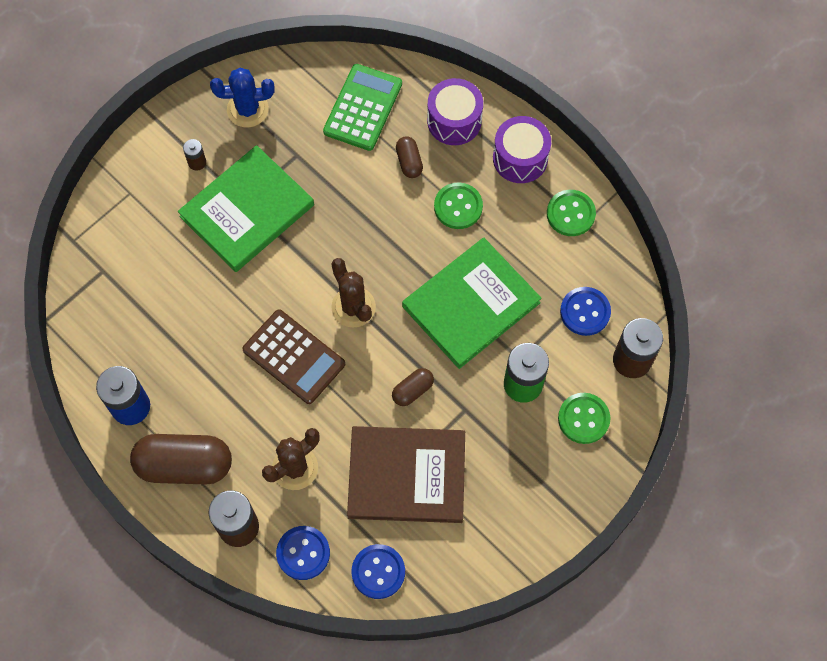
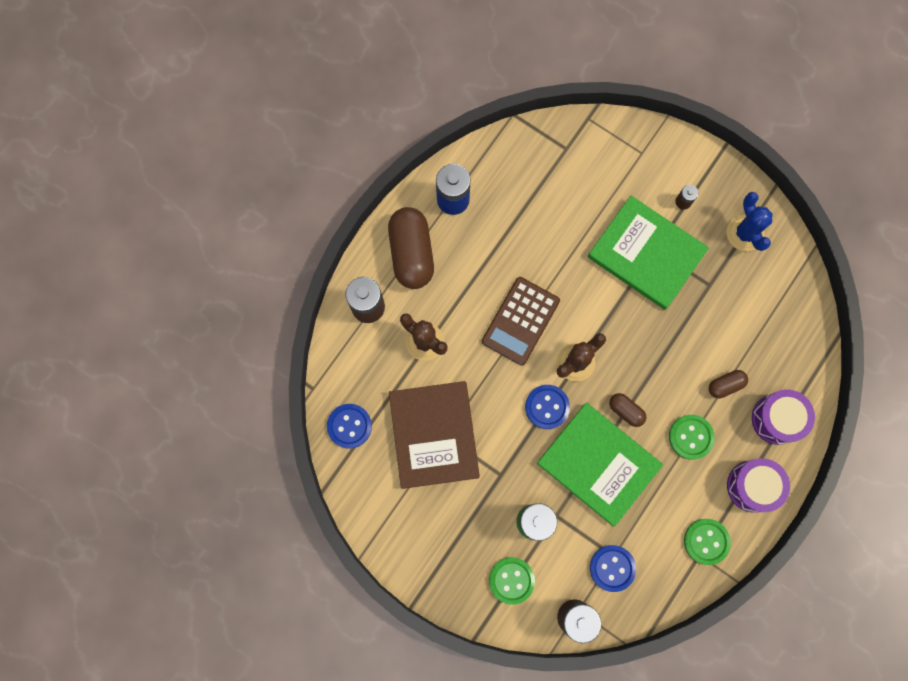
camera: 80 degrees right, 10 degrees up
blue button [276,526,330,580] -> blue button moved to [525,385,570,429]
green calculator [323,64,402,151] -> none
brown capsule [392,368,434,406] -> brown capsule moved to [609,393,647,427]

